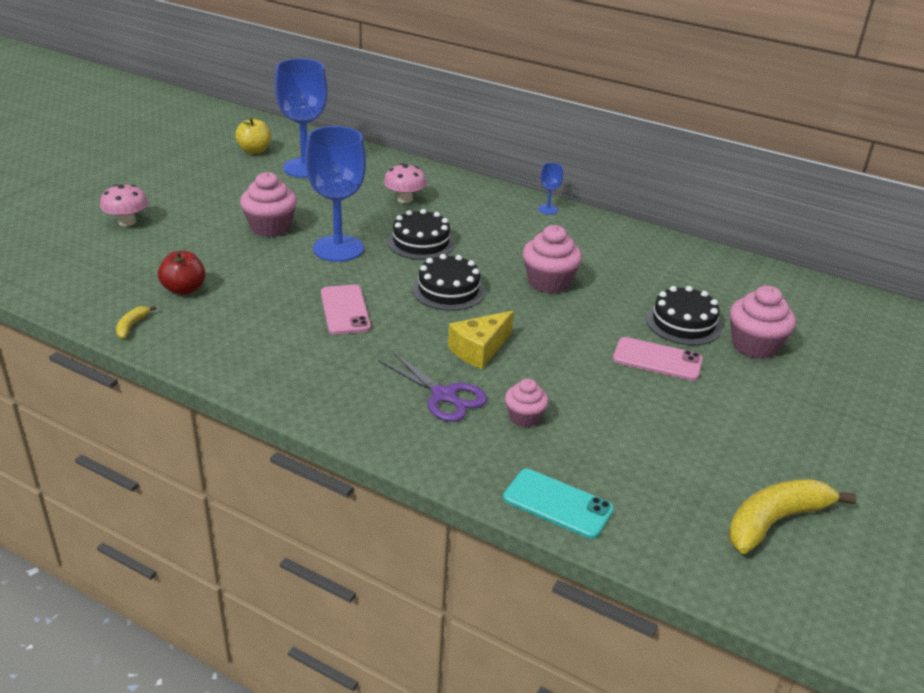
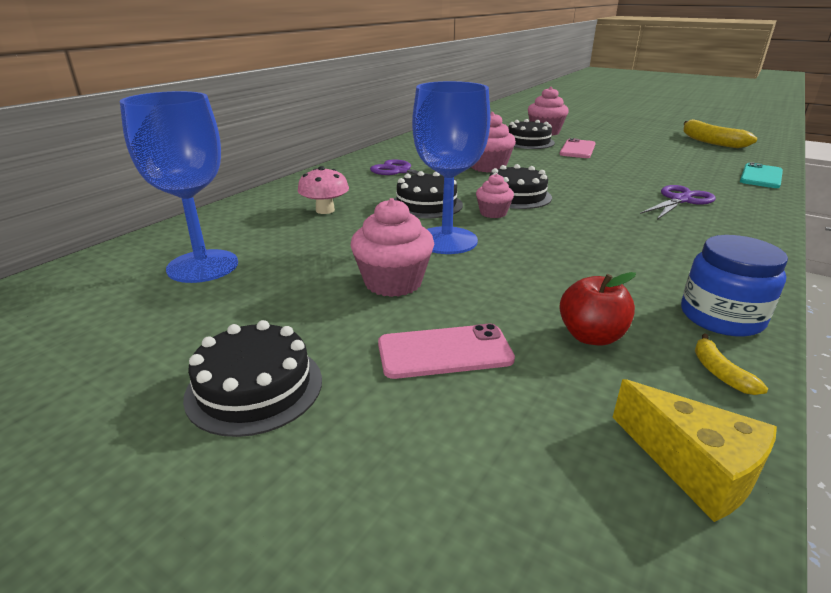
camera: 85 degrees left, 5 degrees down
pink mushroom [100,184,148,226] -> none
yellow banana [116,306,156,339] -> yellow banana turned 60 degrees clockwise [695,333,768,395]
yellow apple [235,118,271,154] -> none
pink phone [321,285,371,335] -> pink phone moved to [378,324,515,379]
yellow cheese [448,311,514,369] -> yellow cheese moved to [612,379,777,522]
pink cupcake [505,379,549,427] -> pink cupcake moved to [476,174,514,218]
blue goblet [538,163,563,214] -> none
none -> black cake [183,320,322,437]
none -> purple scissors [370,159,457,181]
none -> blue jar [681,235,788,337]

